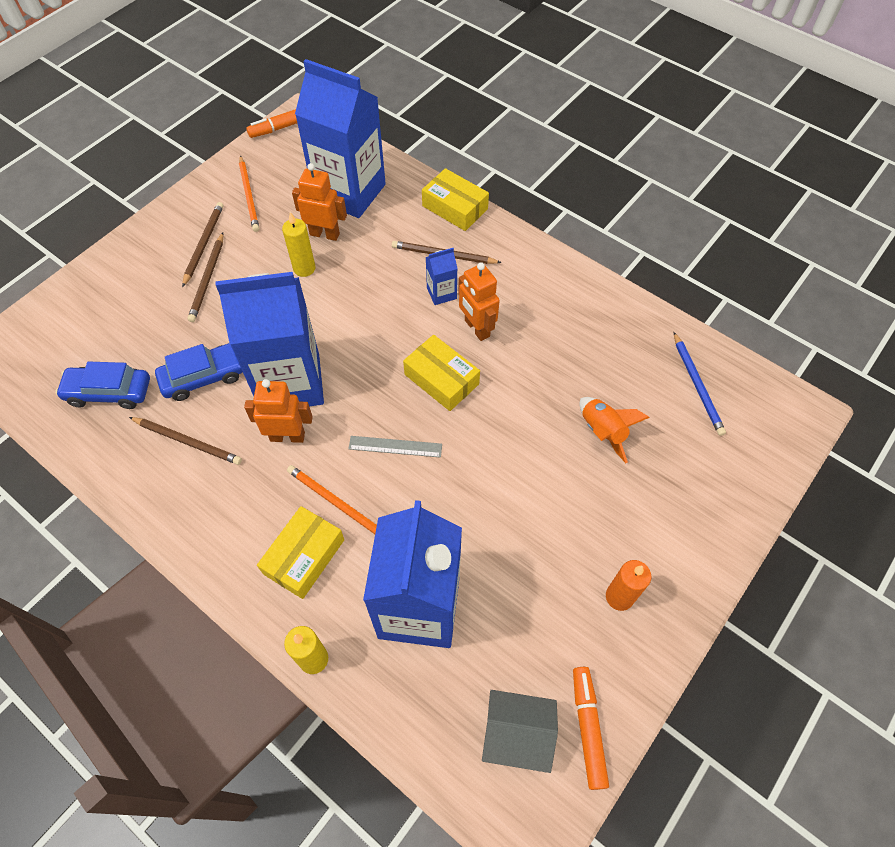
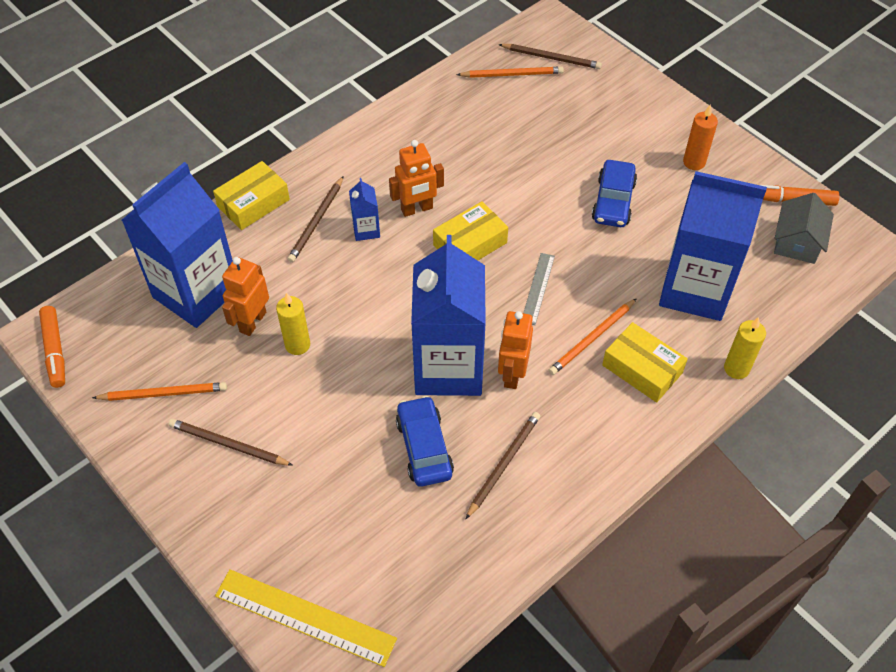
camera: 80 degrees left, 5 degrees down
blue car [55,362,150,409] -> blue car moved to [592,160,637,227]
brown pencil [188,232,223,322] -> brown pencil moved to [498,44,602,69]
orange rocket [580,397,650,463] -> none
blue pencil [674,332,726,436] -> orange pencil [457,67,564,78]
none -> yellow ruler [215,570,397,667]

